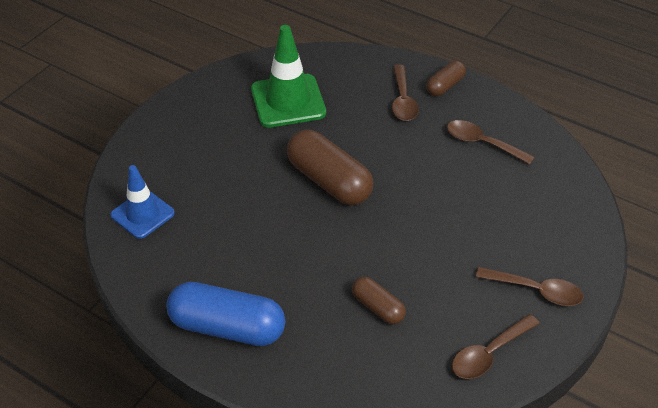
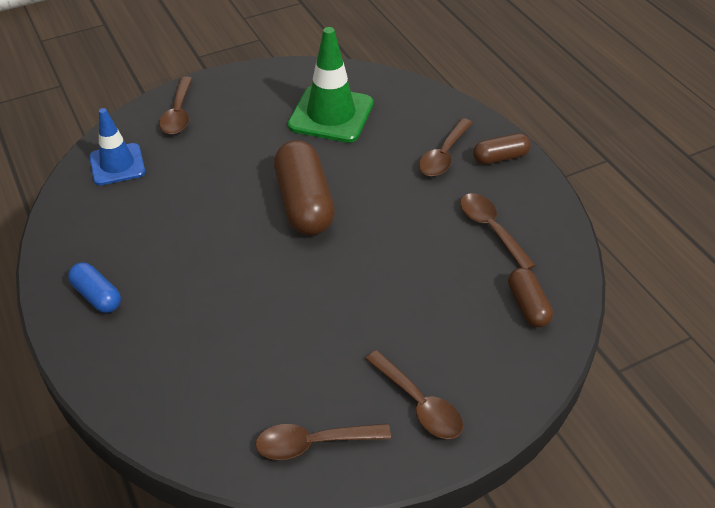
camera: 30 degrees right, 0 degrees up
blue capsule [166,282,285,346] -> blue capsule [68,262,121,313], size x0.54
brown capsule [352,277,406,324] -> brown capsule moved to [508,268,553,327]
none -> brown spoon [159,77,192,134]

